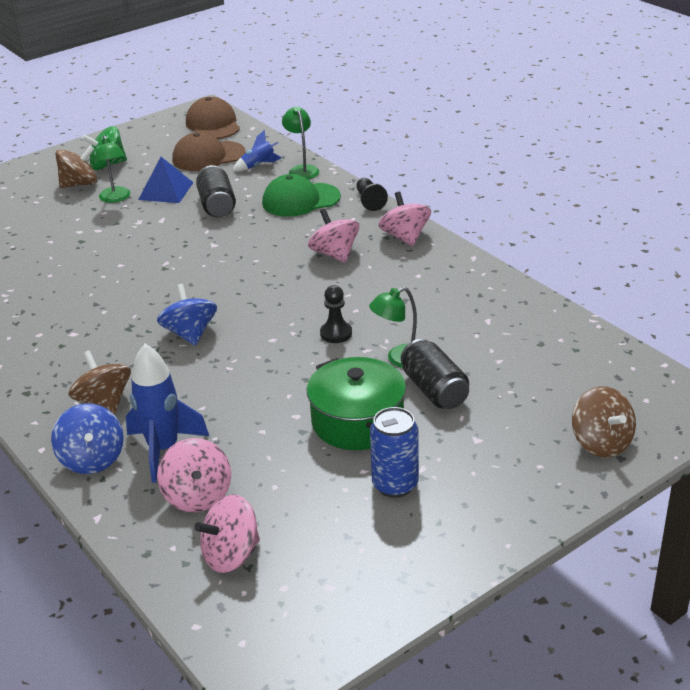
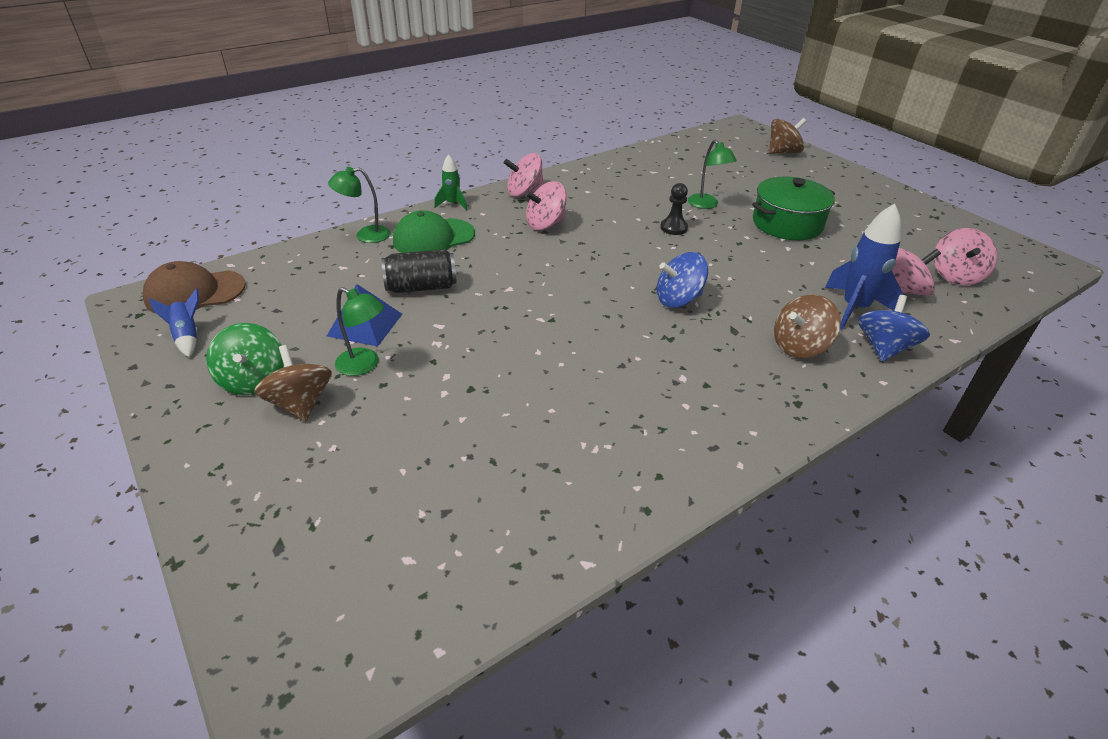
camera: 90 degrees left, 5 degrees up
blue spinning top [51,403,124,474] -> blue spinning top turned 45 degrees counterclockwise [858,295,930,362]
green lamp [95,135,130,203] -> green lamp turned 45 degrees clockwise [335,287,384,376]
brown cap [172,132,246,171] -> none
pink spinning top [194,494,260,573] -> pink spinning top turned 45 degrees clockwise [934,228,998,286]
blue rocket [233,130,282,172] -> blue rocket moved to [149,288,199,357]
green cap [262,174,341,217] -> green cap turned 75 degrees clockwise [393,210,475,253]
black pawn [356,178,388,211] -> green rocket [434,154,468,210]
blue can [370,407,419,498] -> none
black can [401,339,469,409] -> none

